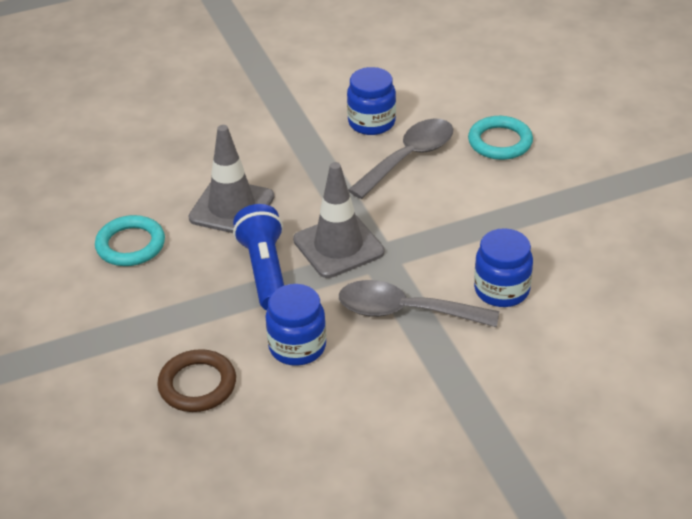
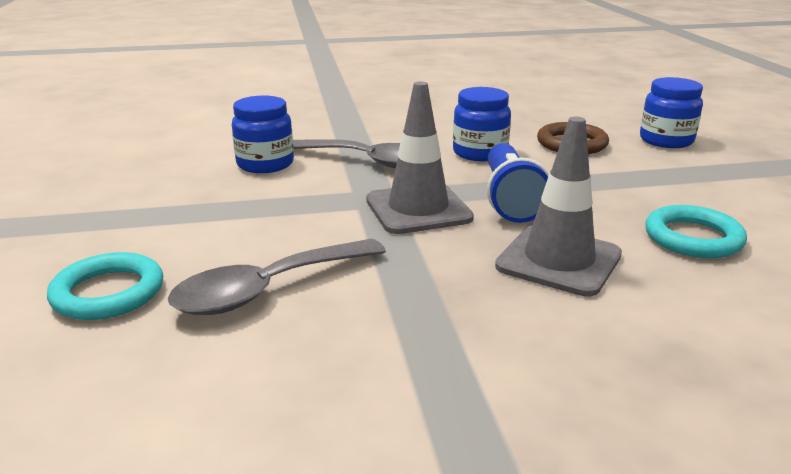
camera: 170 degrees left, 15 degrees down
blue jar [347,67,396,135] -> blue jar moved to [640,77,703,148]

